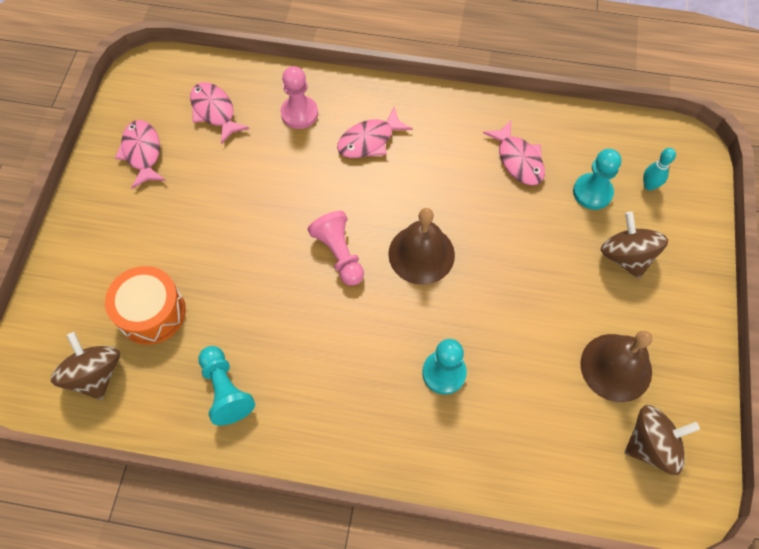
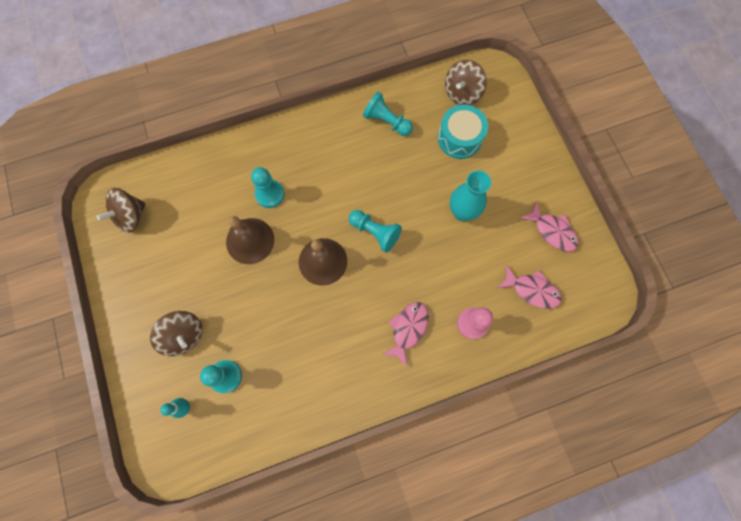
camera: 150 degrees right, 10 degrees up
brown spinning top [51,332,120,400] -> brown spinning top turned 90 degrees clockwise [445,60,487,105]
orange drum [105,266,186,345] -> turquoise drum [438,105,488,159]
pink pawn [308,211,364,286] -> turquoise pawn [349,210,402,253]
pink fish [483,121,545,185] -> none
brown bell [580,331,652,402] -> brown bell moved to [226,216,274,264]
none -> turquoise vase [450,170,491,221]

